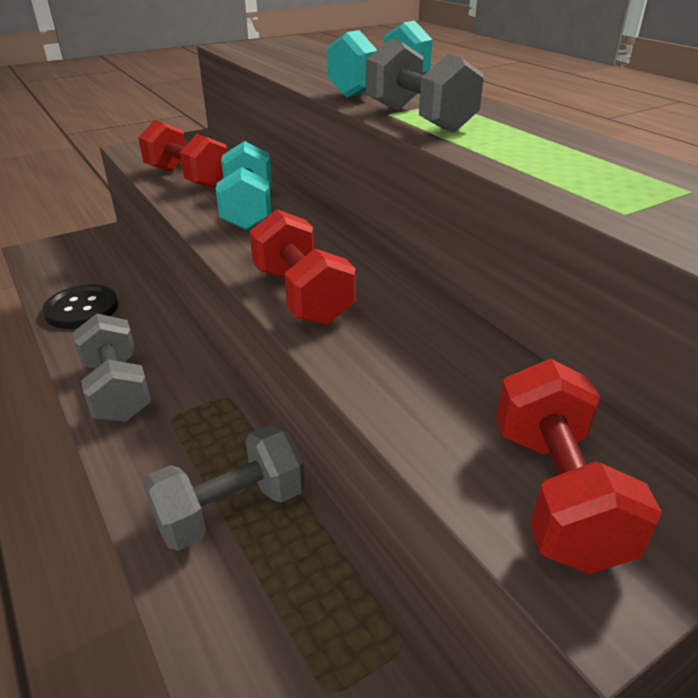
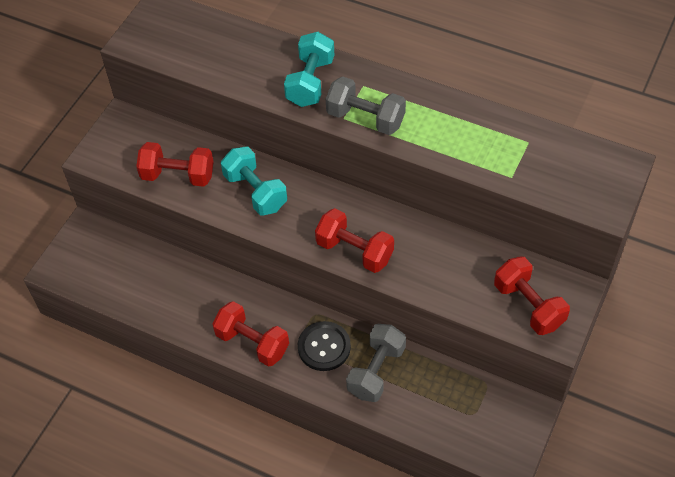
camera: 30 degrees left, 20 degrees up
black button [42,284,118,329] -> black button moved to [298,321,351,371]
grey dumbbell [73,314,151,422] -> red dumbbell [212,301,289,367]

